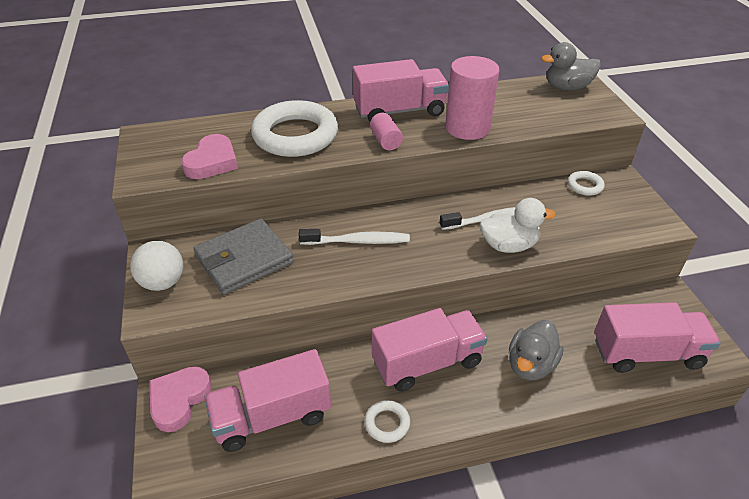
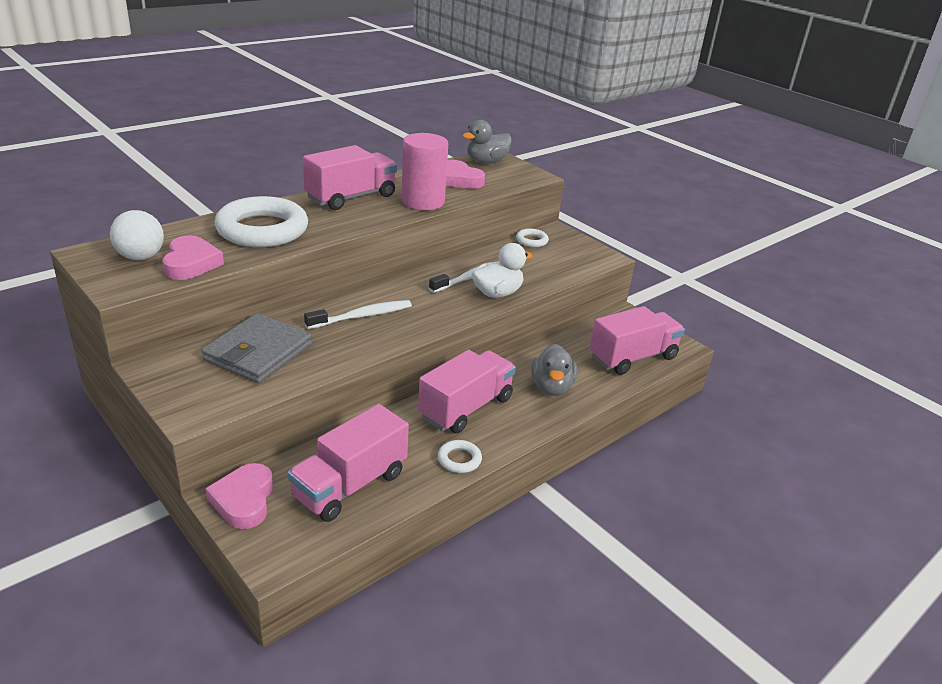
camera: 30 degrees left, 10 degrees down
white ball [130,241,183,291] -> white ball moved to [110,210,164,260]
pink cylinder [370,113,403,150] -> none
none -> pink heart [446,160,485,189]

